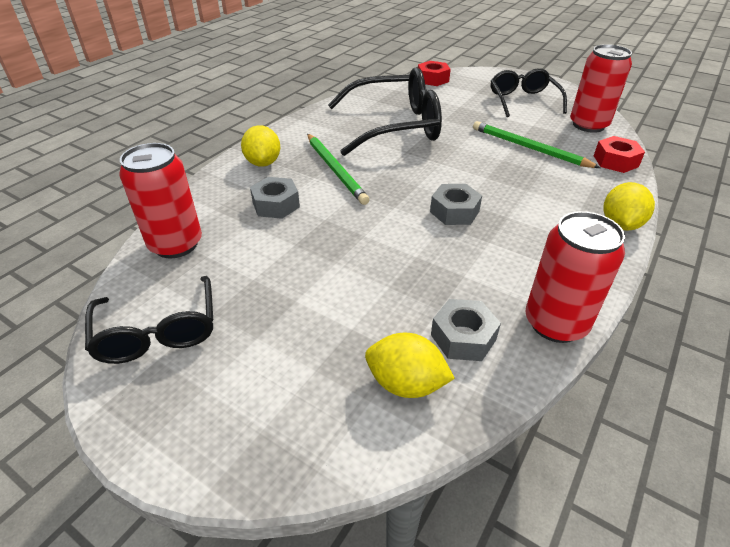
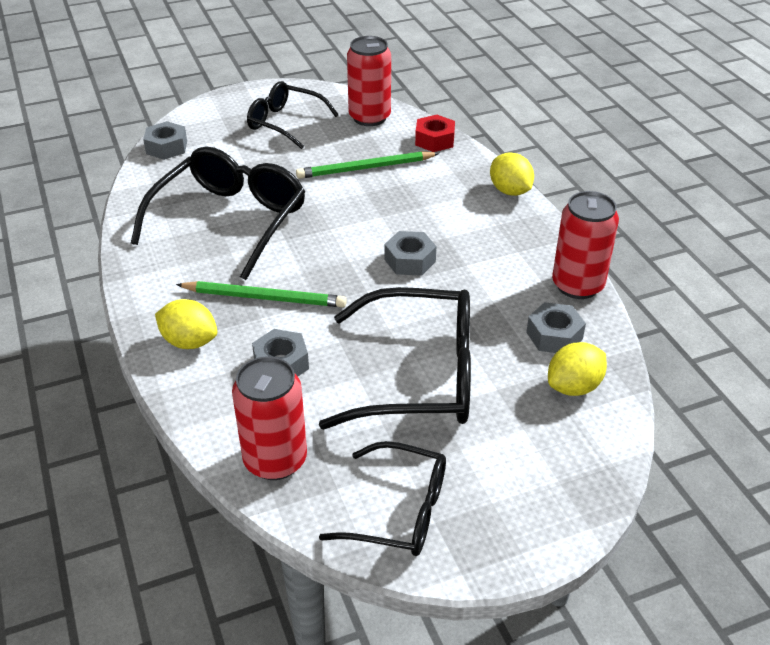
camera: 55 degrees left, 0 degrees up
red nut [418,61,451,86] -> grey nut [143,121,187,160]
none -> black glasses [319,287,471,429]

